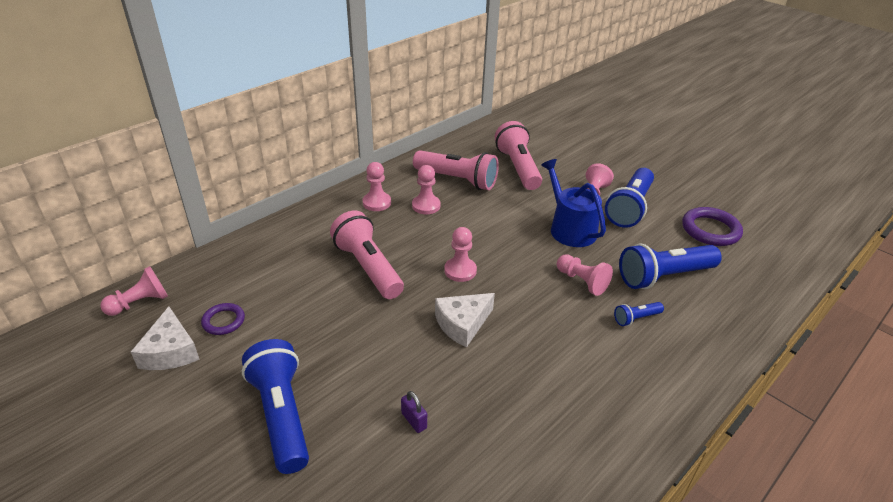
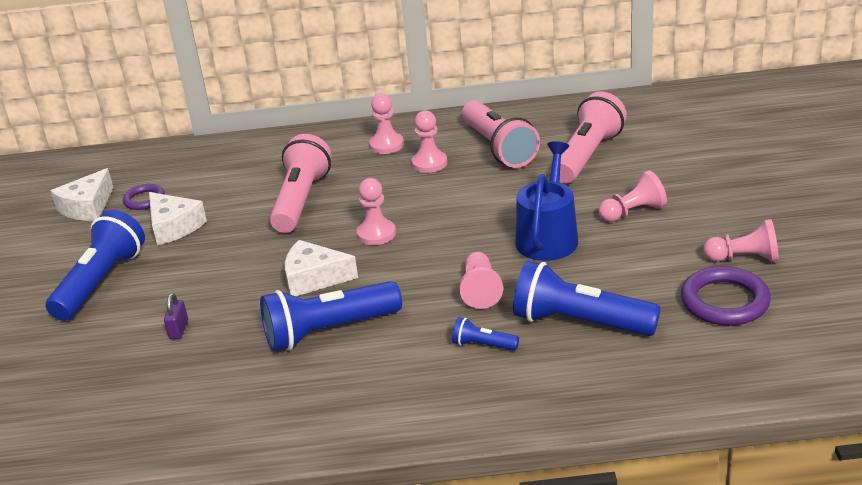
camera: 45 degrees right, 5 degrees down
pink pawn [101,266,168,316] -> pink pawn moved to [704,219,779,262]
blue flashlight [605,168,654,228] -> blue flashlight moved to [260,281,402,352]
none -> white cheese [149,192,207,245]

